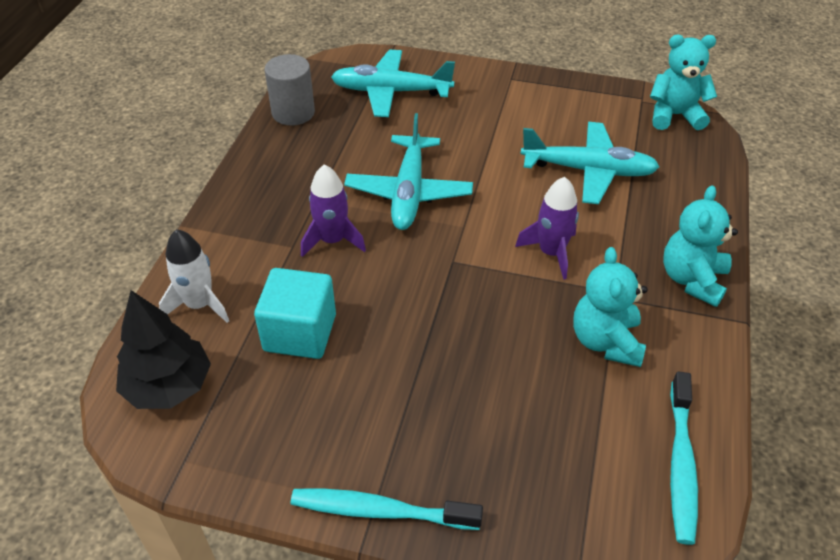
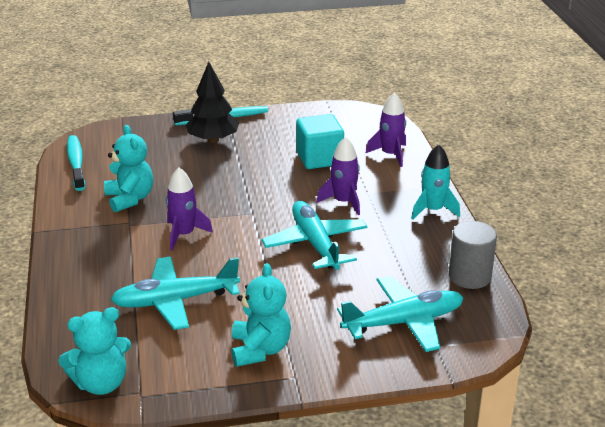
camera: 155 degrees right, 15 degrees down
black tree [116,290,211,409] -> black tree moved to [186,62,239,143]
white rocket [159,229,229,323] -> purple rocket [366,93,406,167]
turquoise teddy bear [663,185,738,307] -> turquoise teddy bear moved to [232,263,291,367]
none -> turquoise rocket [411,144,460,220]

